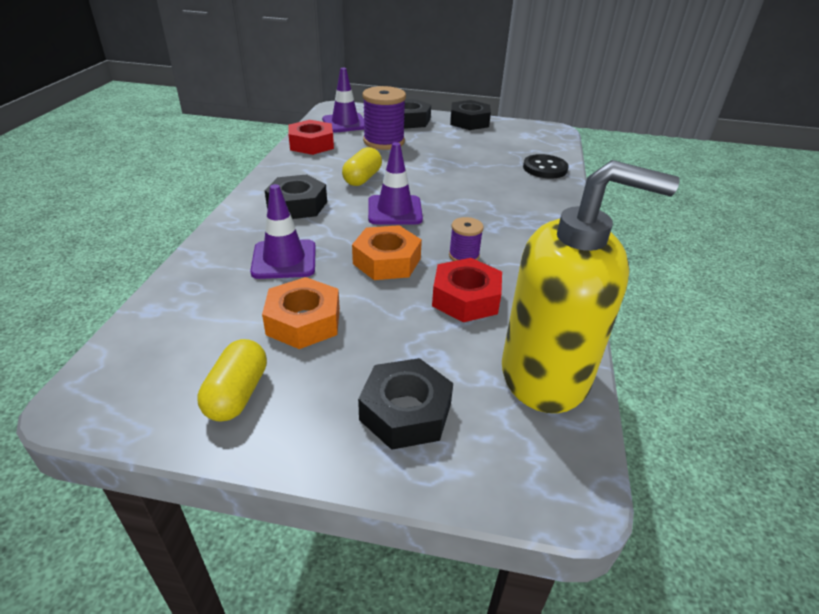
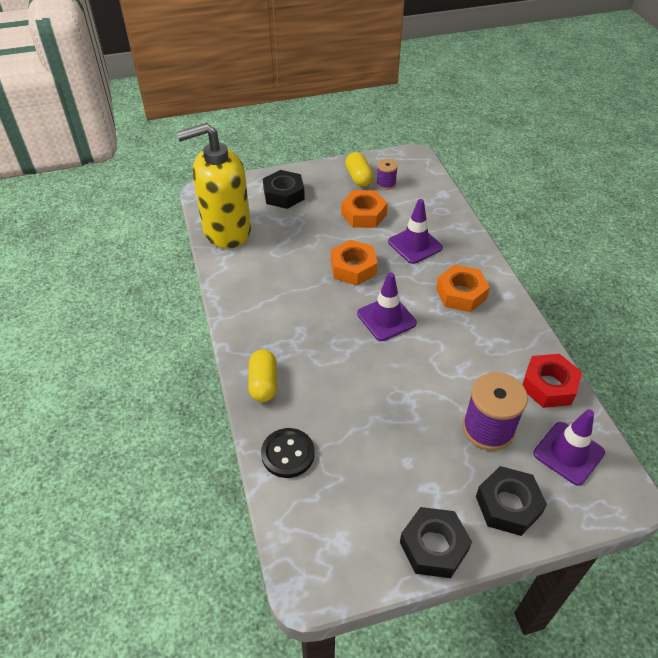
camera: 155 degrees right, 10 degrees up
black nut [265,174,327,219] -> orange nut [436,265,490,312]
yellow capsule [342,147,382,186] -> yellow capsule moved to [248,349,277,402]
red nut [432,258,502,322] -> none
purple spool [449,217,484,261] -> purple spool moved to [376,159,398,190]

